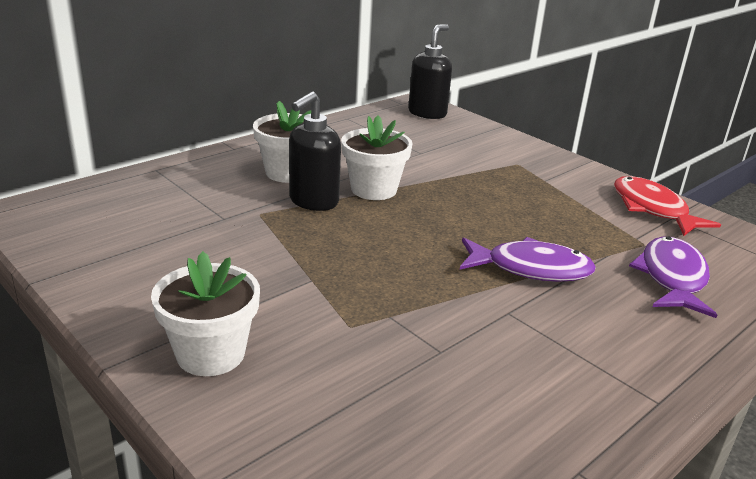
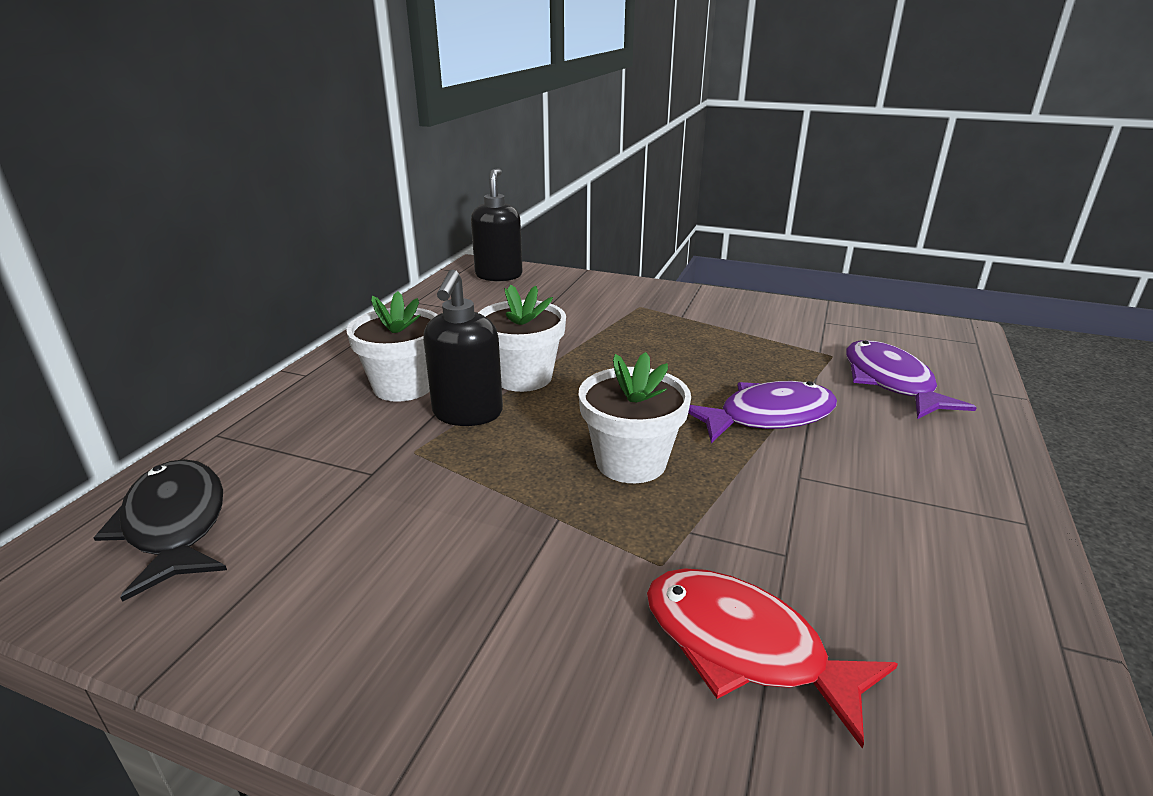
camera: 25 degrees left, 0 degrees up
white flower pot [151,251,260,376] -> white flower pot moved to [578,352,691,483]
red fish [614,176,721,236] -> red fish moved to [647,568,898,749]
none -> black fish [93,459,227,602]

